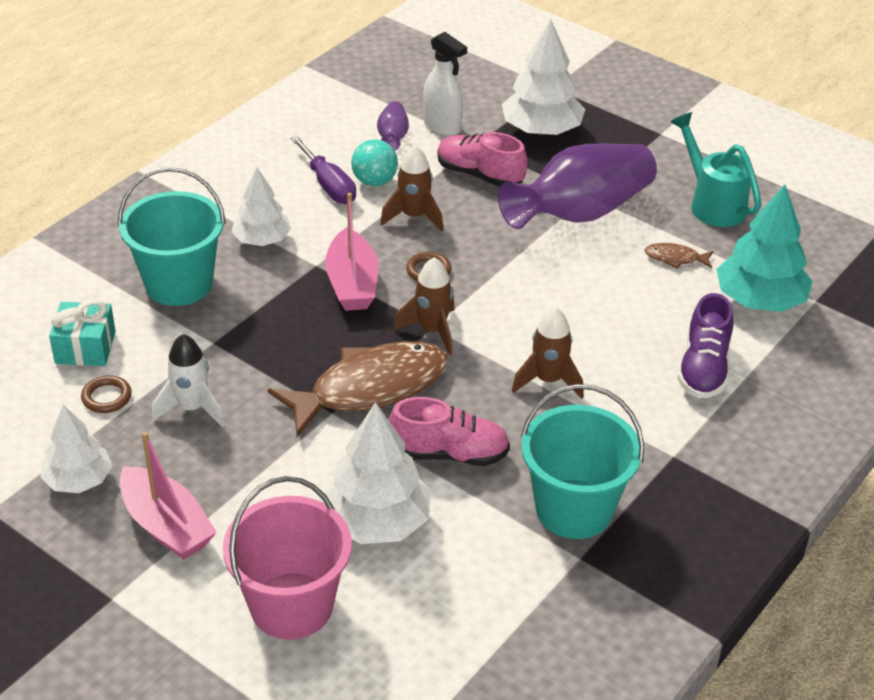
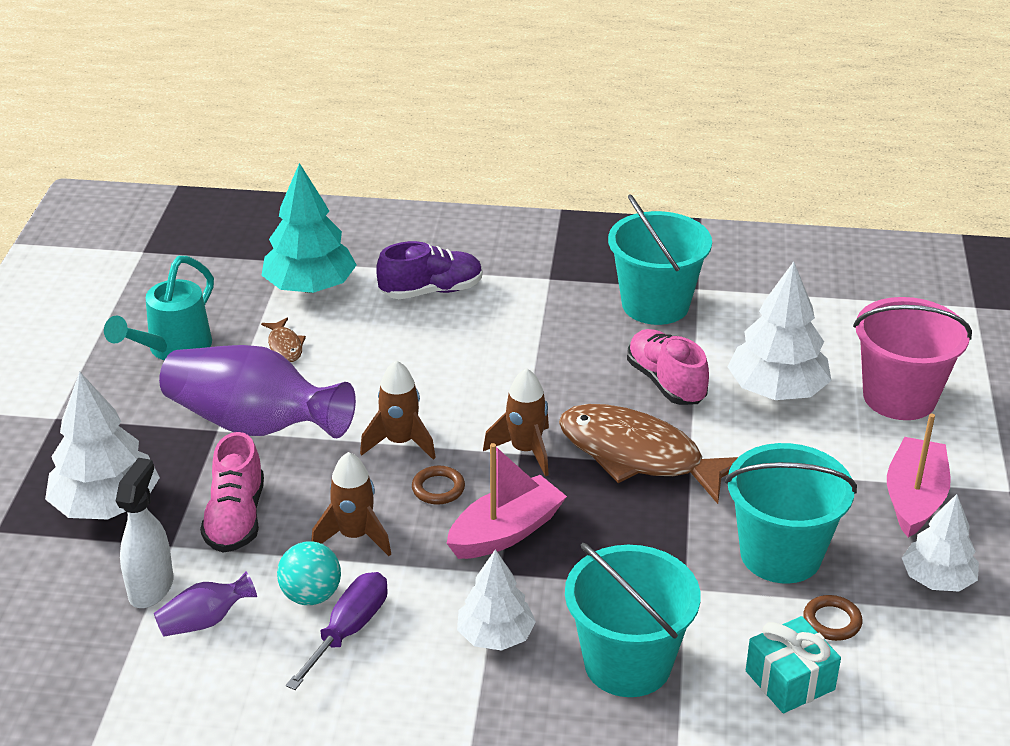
camera: 120 degrees left, 5 degrees down
white rocket [152,334,225,427] -> turquoise bucket [725,443,857,583]
brown rocket [512,307,584,399] -> brown rocket moved to [360,360,436,460]

